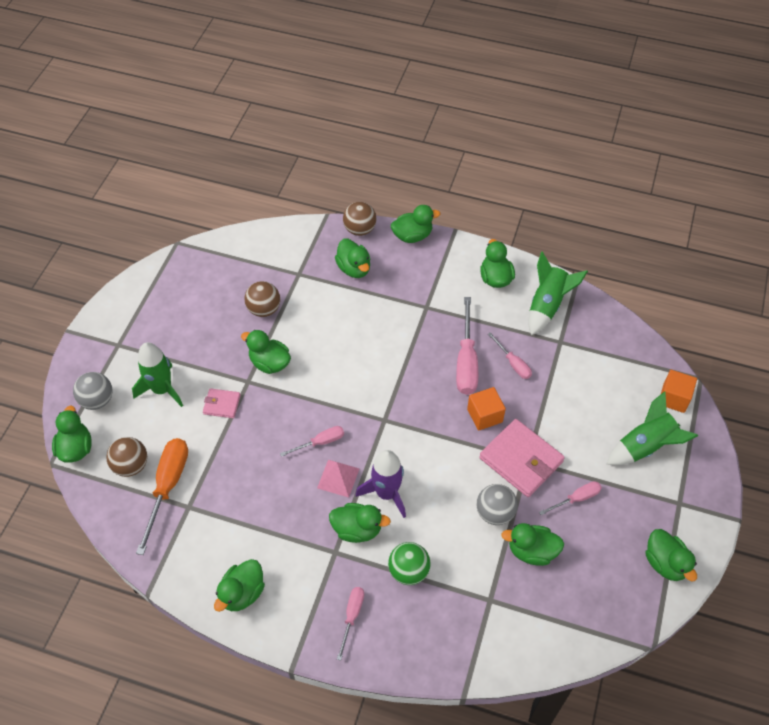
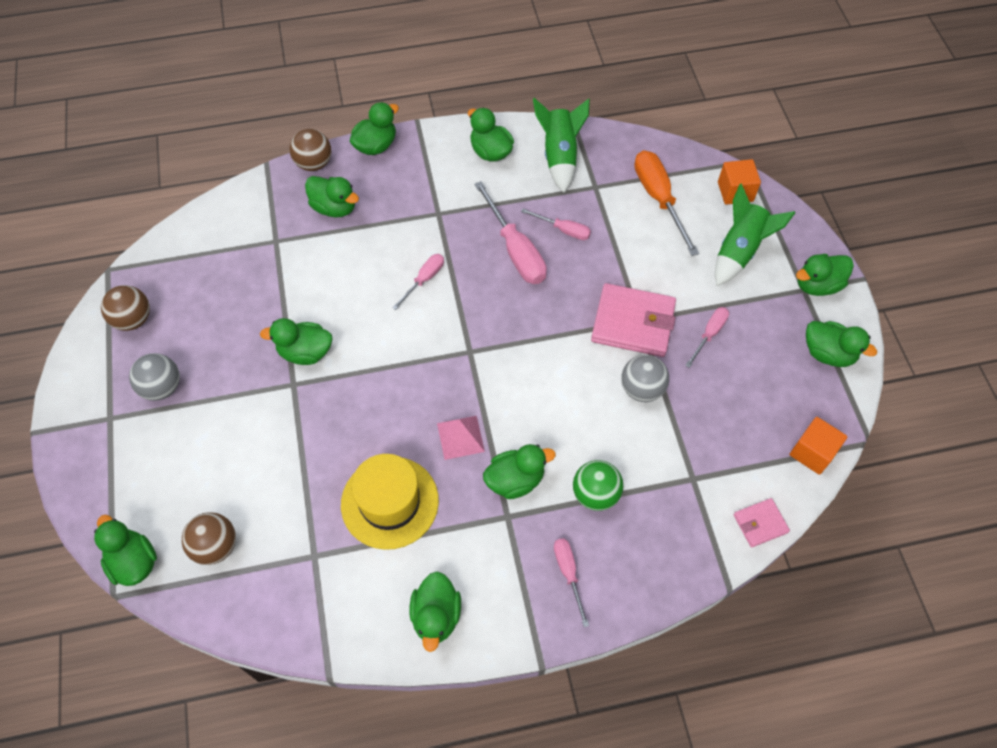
camera: 30 degrees left, 5 degrees up
grey ball [73,372,113,410] -> grey ball moved to [129,353,180,401]
green rocket [132,342,183,407] -> none
orange screwdriver [136,438,188,555] -> orange screwdriver moved to [634,150,699,256]
pink wallet [203,388,241,418] -> pink wallet moved to [734,498,790,548]
brown ball [244,281,280,317] -> brown ball moved to [101,285,150,331]
pink screwdriver [280,426,344,457] -> pink screwdriver moved to [392,254,444,310]
purple rocket [356,450,406,518] -> none
orange cube [467,387,506,430] -> orange cube moved to [790,417,847,475]
green duck [501,523,564,566] -> green duck moved to [796,254,854,296]
none -> yellow hat [341,454,439,550]

